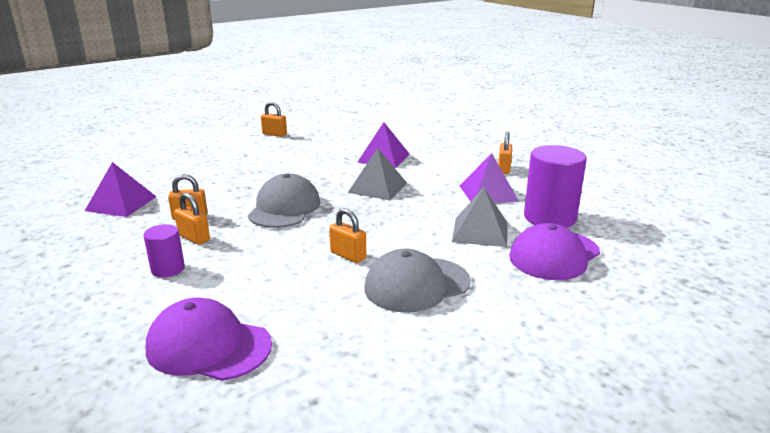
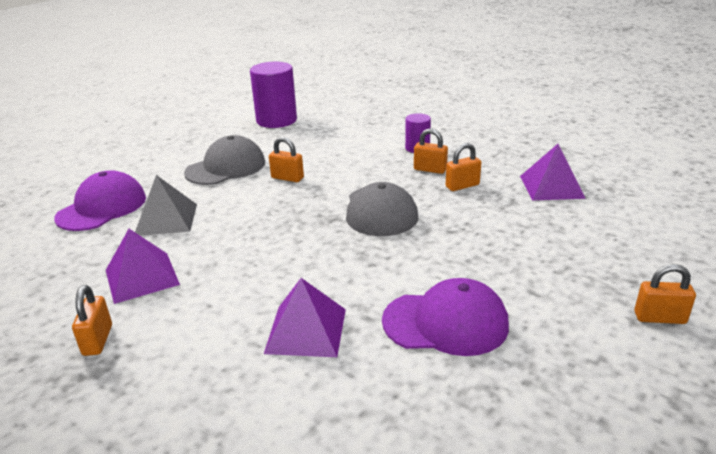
camera: 165 degrees right, 5 degrees up
purple cap [146,298,272,381] -> purple cap moved to [382,278,509,356]
orange padlock [261,102,287,137] -> orange padlock moved to [634,264,696,324]
grey pyramid [348,148,407,200] -> none
purple cylinder [524,145,587,228] -> purple cylinder moved to [250,62,297,128]

